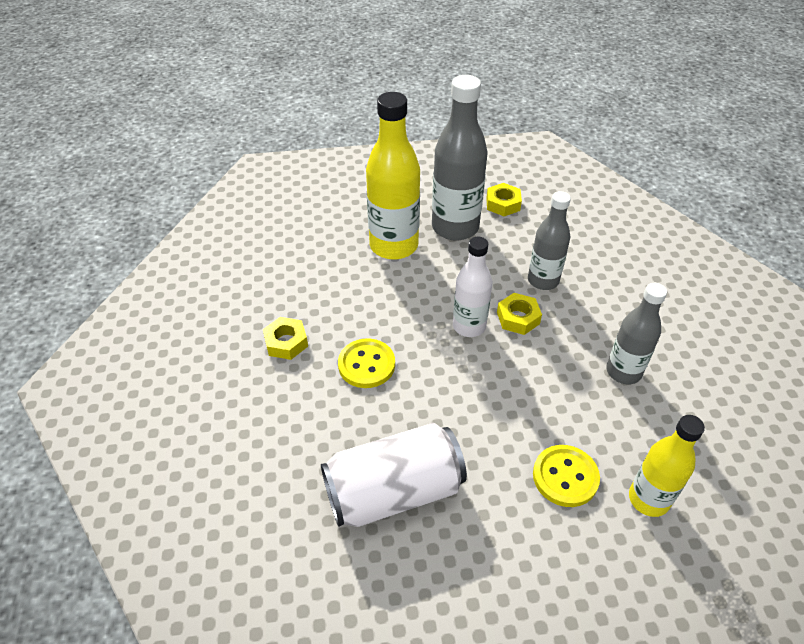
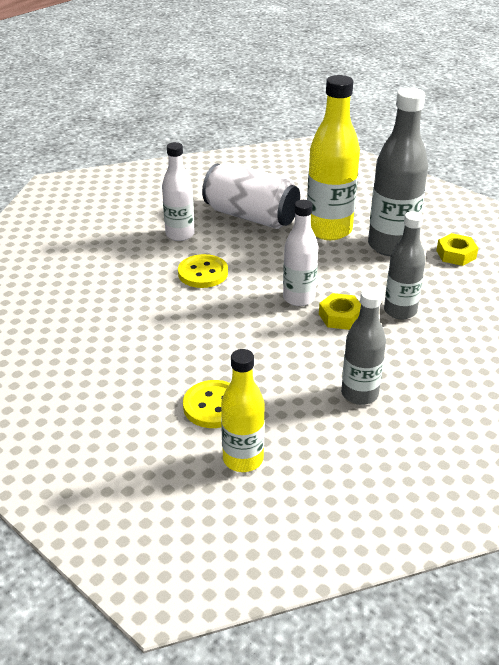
camera: 50 degrees right, 10 degrees down
yellow nut [263,317,308,360] -> white bottle [162,142,195,241]
white can [321,423,467,527] -> white can moved to [202,162,300,229]

